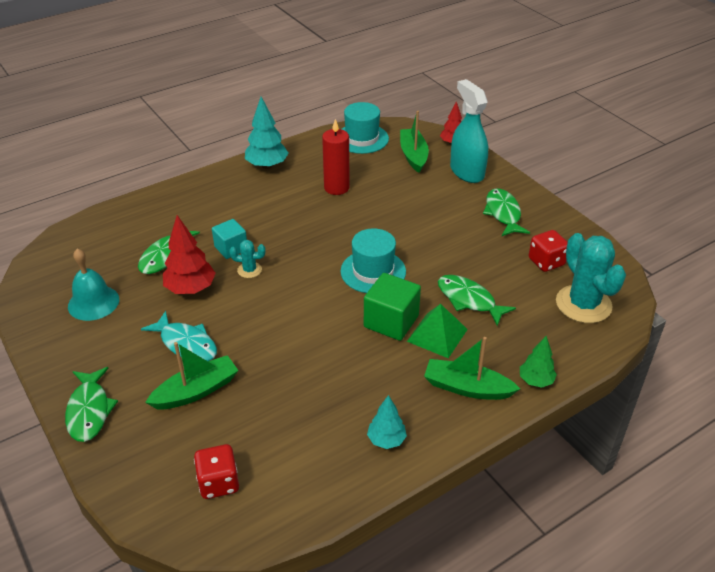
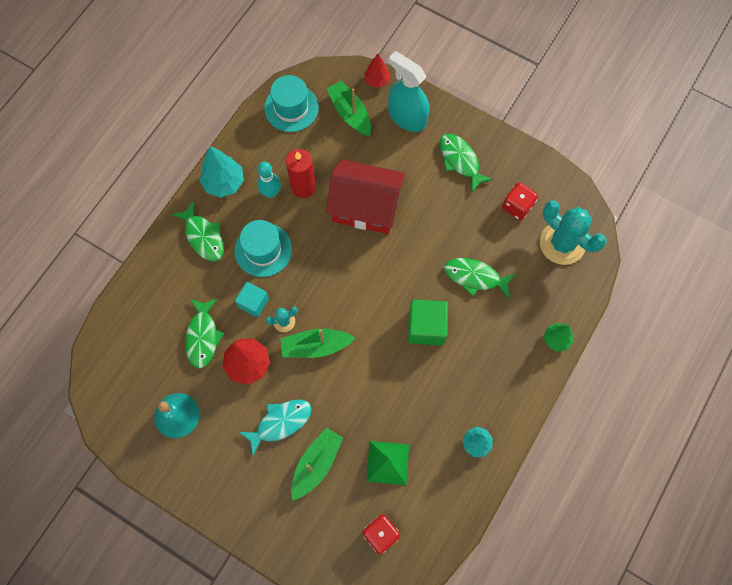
camera: 25 degrees left, 30 degrees up
green fish [65,367,118,442] -> green fish moved to [172,201,224,262]
turquoise fish [141,311,217,361] -> turquoise fish turned 45 degrees counterclockwise [239,399,312,456]
turquoise hat [340,228,406,293] -> turquoise hat moved to [235,220,292,277]
green pyramid [407,304,468,358] -> green pyramid moved to [366,441,409,485]
green boat [424,337,520,400] -> green boat moved to [280,329,355,358]
none -> turquoise bowling pin [257,162,281,198]
none -> red house [326,159,405,234]

